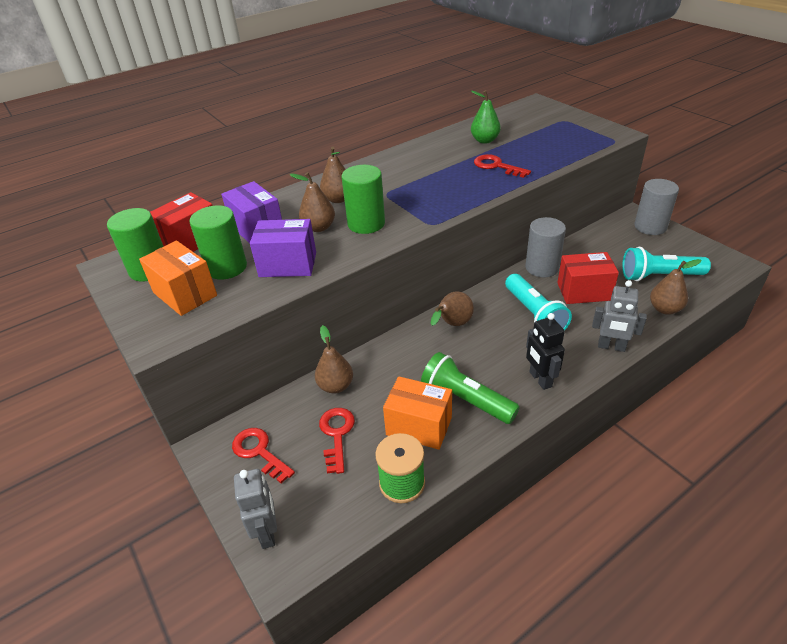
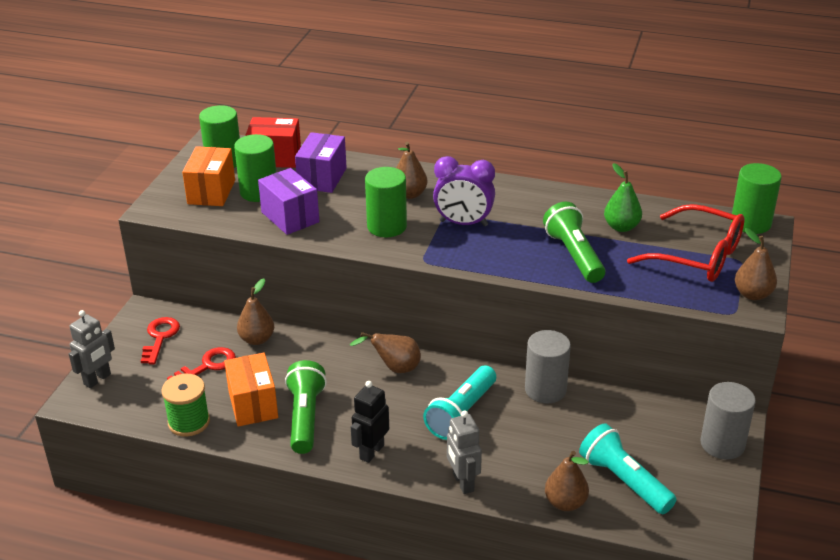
camera: 50 degrees right, 5 degrees down
brown pear [289,172,335,232] -> brown pear moved to [735,228,777,300]
red key [474,154,531,178] -> green flashlight [543,202,605,283]
red box [557,252,619,304] -> none
none -> purple clock [433,156,495,227]
none -> red glasses [627,204,745,282]
none -> green cylinder [731,163,781,234]

